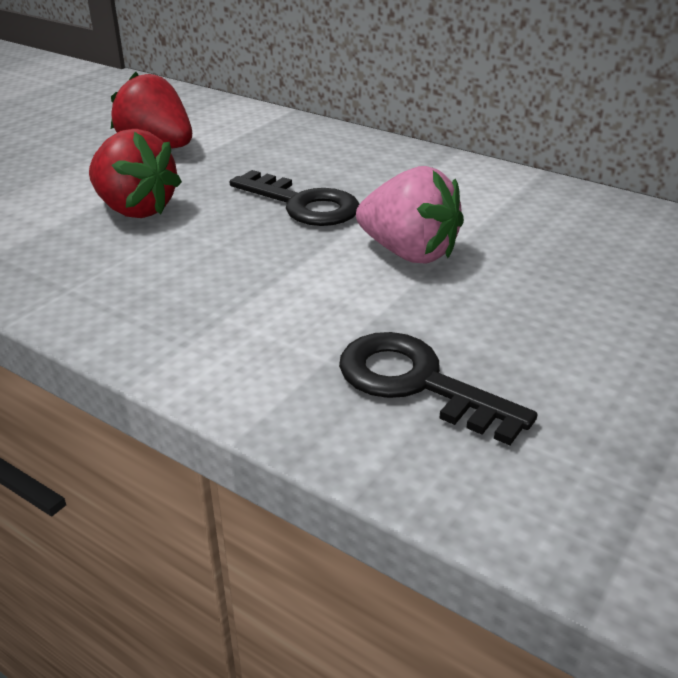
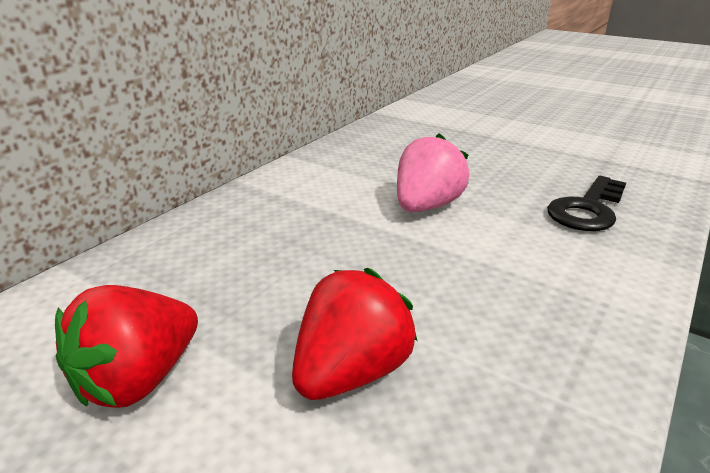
camera: 90 degrees left, 5 degrees down
black key [230,170,359,226] -> none

